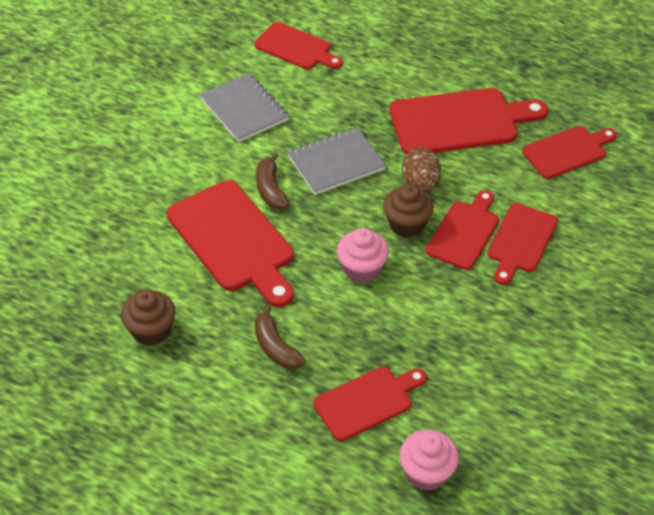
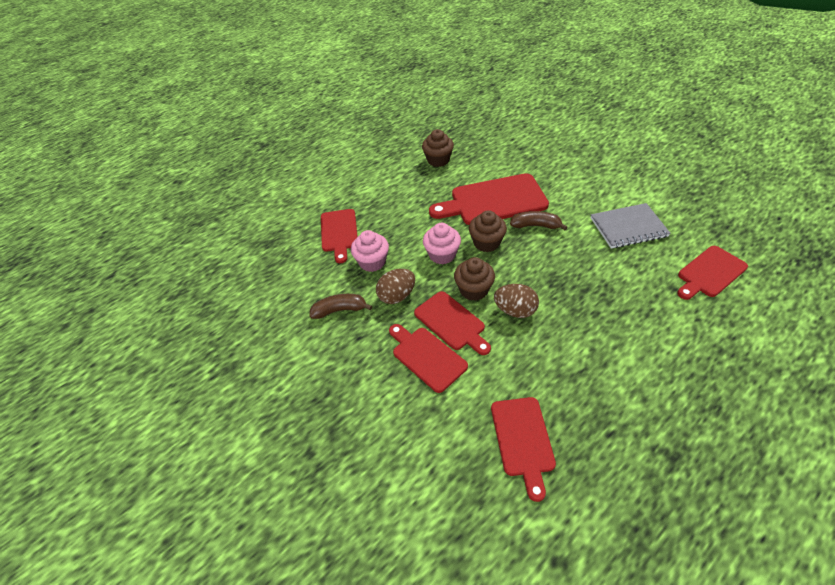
camera: 115 degrees right, 0 degrees up
brown banana [254,305,305,369] -> brown banana moved to [309,294,372,319]
grey notebook [288,127,386,195] -> none
red cutting board [389,88,548,154] -> none
pink cupcake [399,430,459,491] -> pink cupcake moved to [351,230,389,272]
none -> brown egg [376,269,415,304]
none -> brown cupcake [469,210,507,252]

